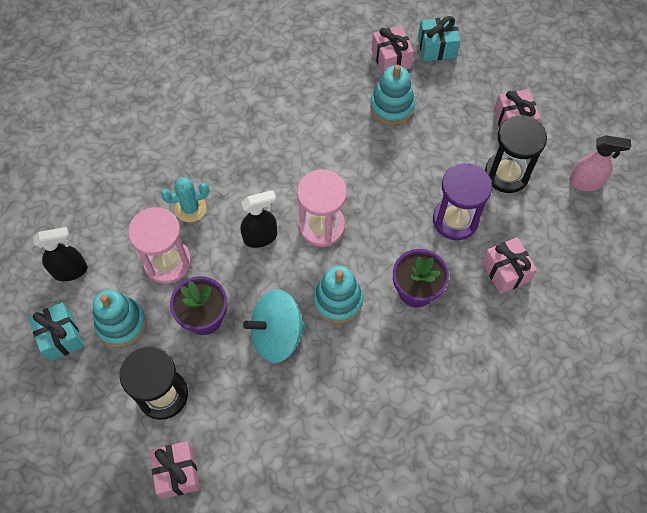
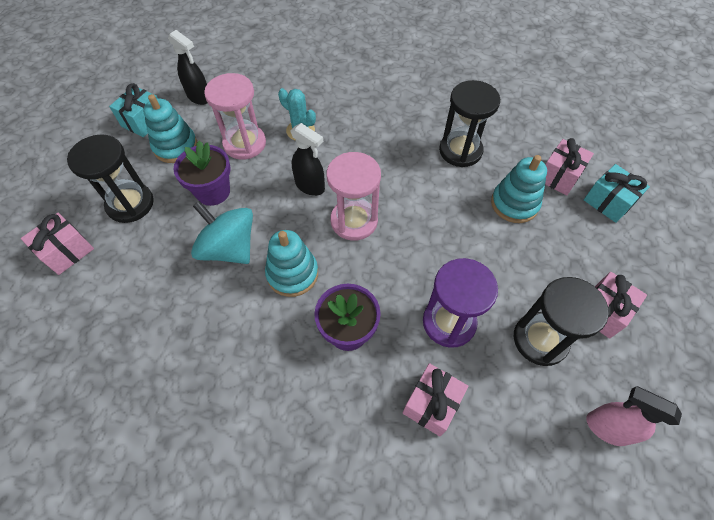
camera: 55 degrees right, 5 degrees down
pink spray bottle [569,135,631,191] -> pink spray bottle turned 150 degrees clockwise [586,386,682,446]
none -> black hourglass [439,80,500,167]

